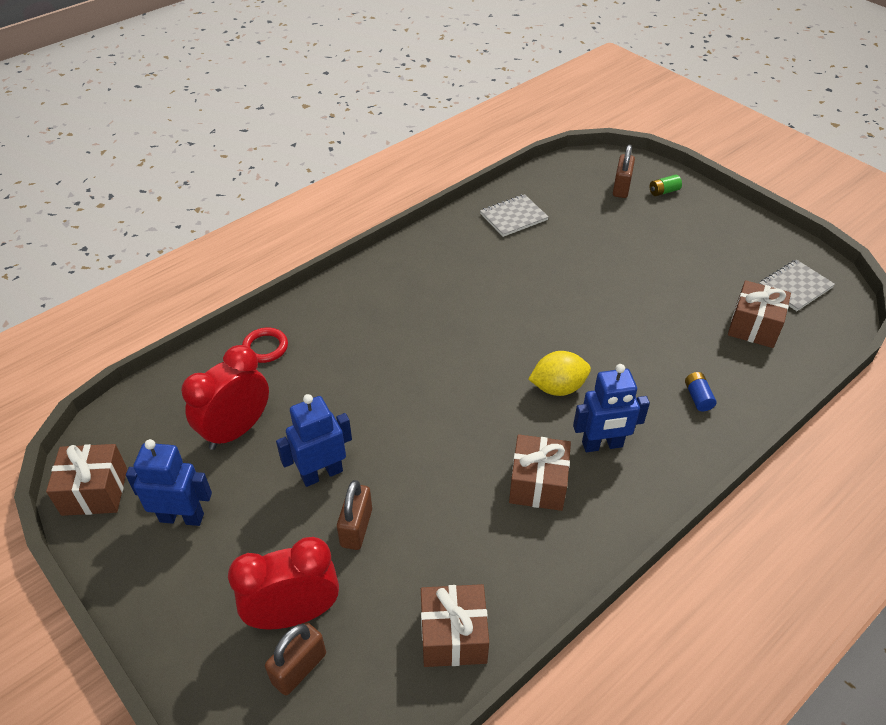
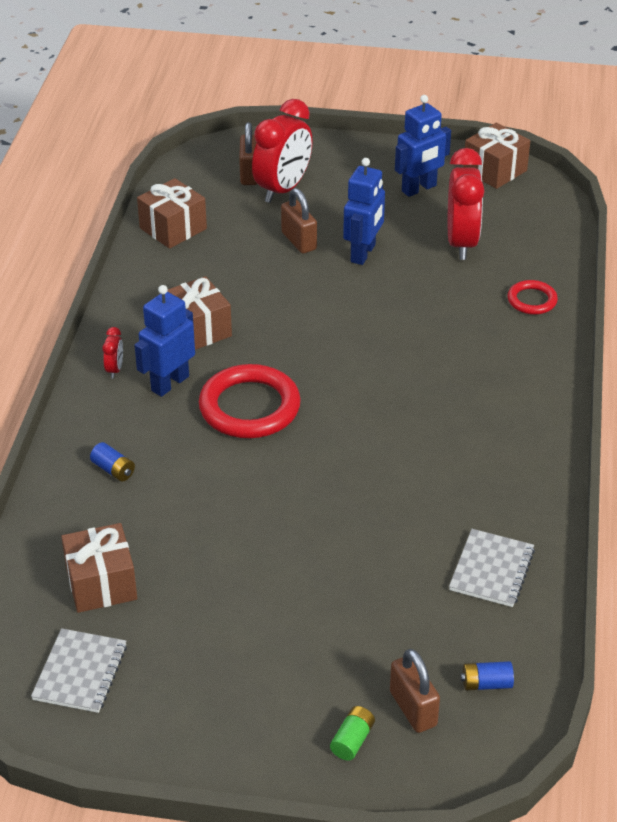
camera: 140 degrees right, 5 degrees down
yellow lemon [528,351,591,396] -> red ring [199,364,301,438]
none -> red clock [102,327,123,379]
none -> blue battery [461,661,514,691]

